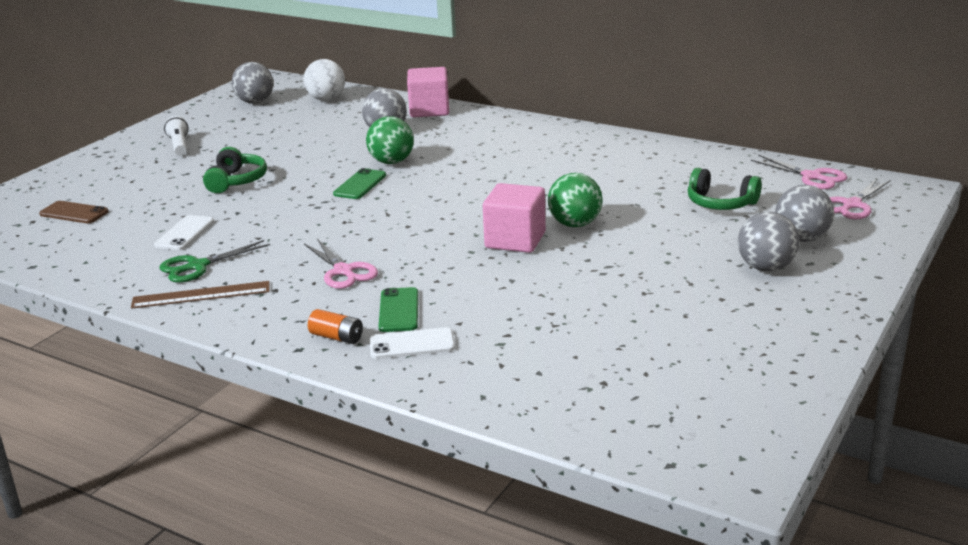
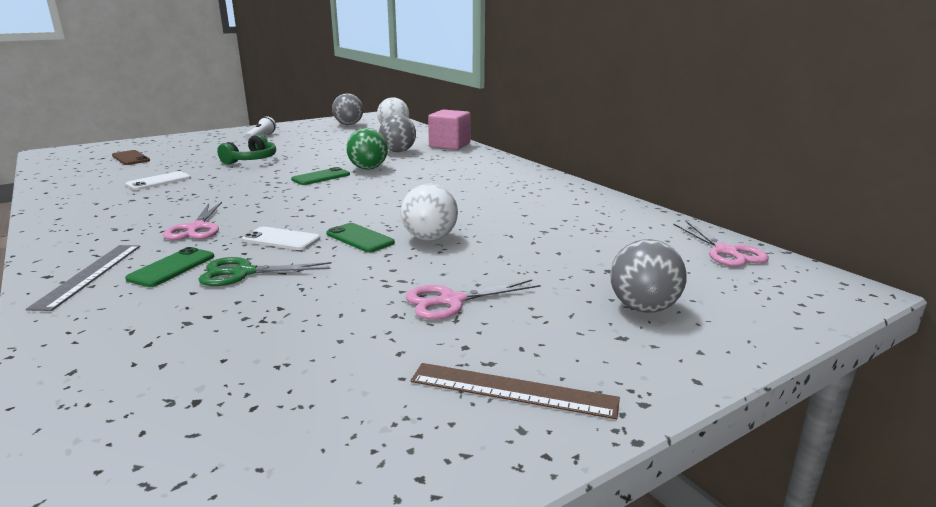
camera: 25 degrees right, 5 degrees down
brown ruler [131,281,270,309] -> brown ruler moved to [411,363,620,419]
green scissors [159,240,270,283] -> green scissors moved to [198,257,332,286]
orange battery [308,309,363,344] -> grey ruler [26,245,140,311]
white phone [370,327,455,359] -> white phone moved to [242,227,320,250]
pink cube [483,183,546,253] -> green phone [326,223,395,253]
green ball [548,173,603,227] -> white ball [401,183,458,241]
green headphones [688,168,762,210] -> none
grey ball [738,212,799,271] -> none
pink scissors [829,178,891,220] -> pink scissors moved to [406,279,540,320]

